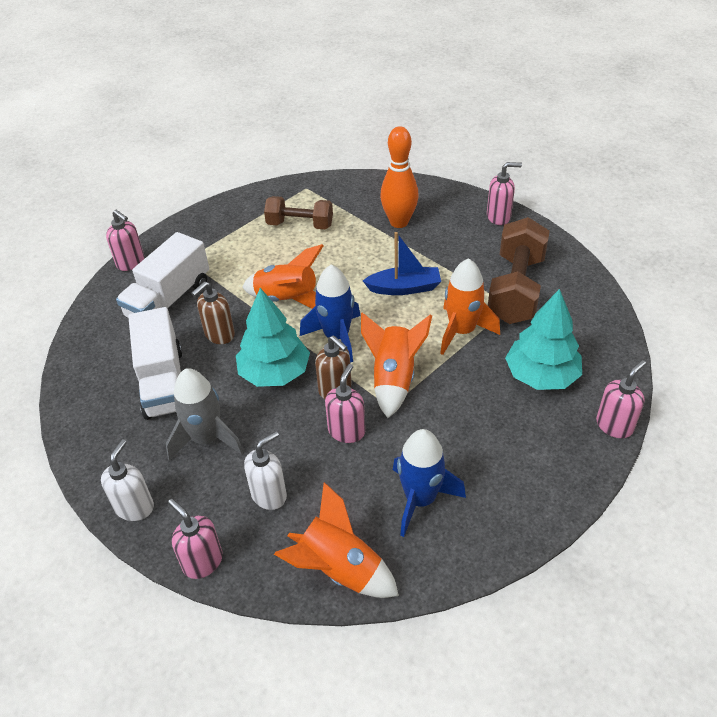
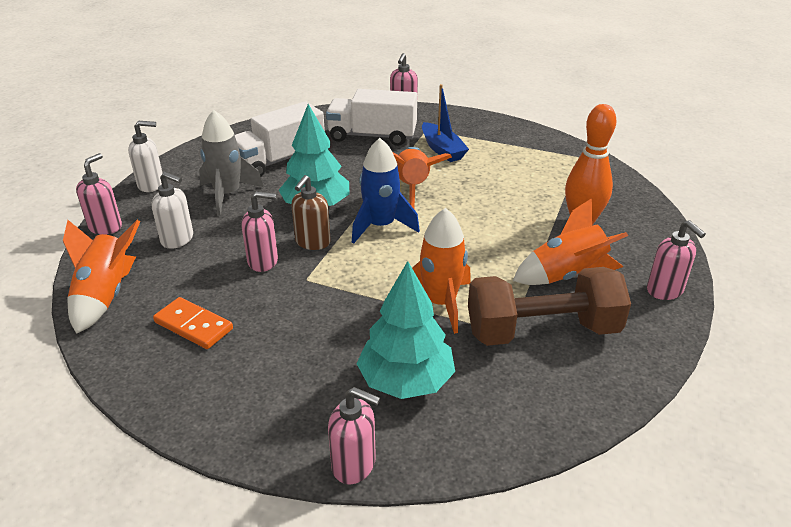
camera: 65 degrees right, 10 degrees down
brown soap dispenser [191,281,235,344] -> none
brown dumbbell [264,196,333,229] -> none
orange rocket [361,312,432,418] -> orange rocket moved to [513,198,628,285]
blue boat [363,232,441,295] -> blue boat moved to [422,84,469,162]
blue rocket [393,429,466,537] -> orange domino [153,297,233,349]

